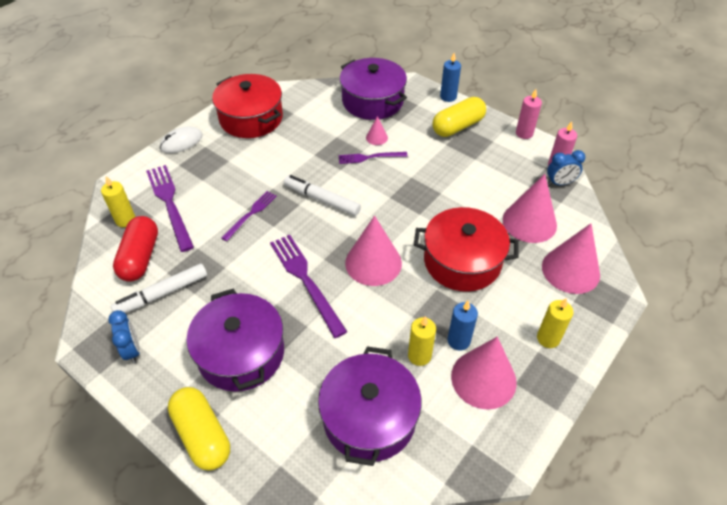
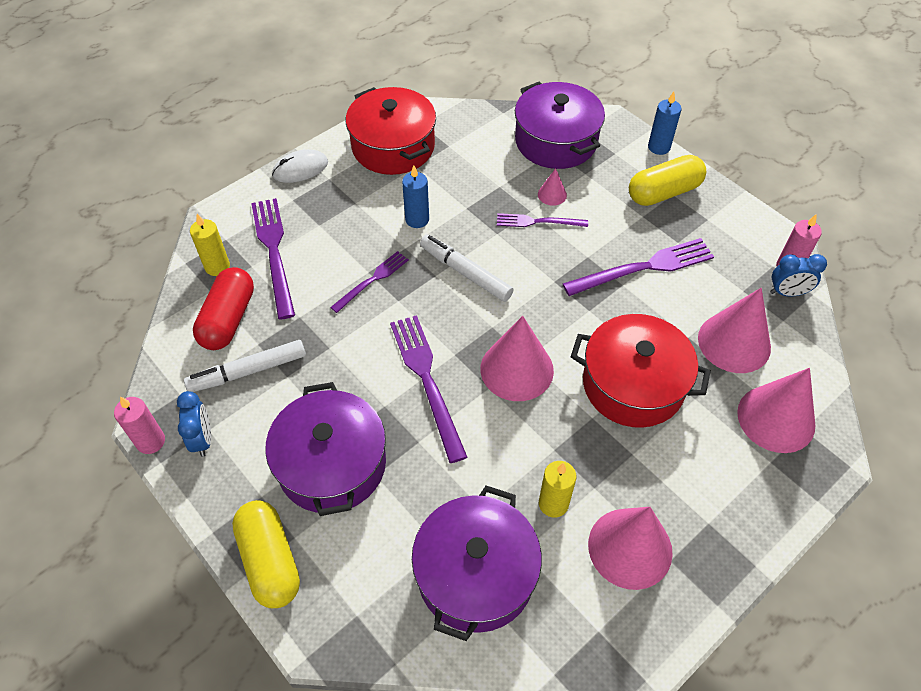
camera: 10 degrees right, 5 degrees up
blue candle [447,301,478,351] -> blue candle moved to [402,165,429,228]
pink candle [516,89,542,139] -> pink candle moved to [114,396,165,454]
yellow candle [537,298,574,348] -> none
none -> purple fork [563,238,714,296]

